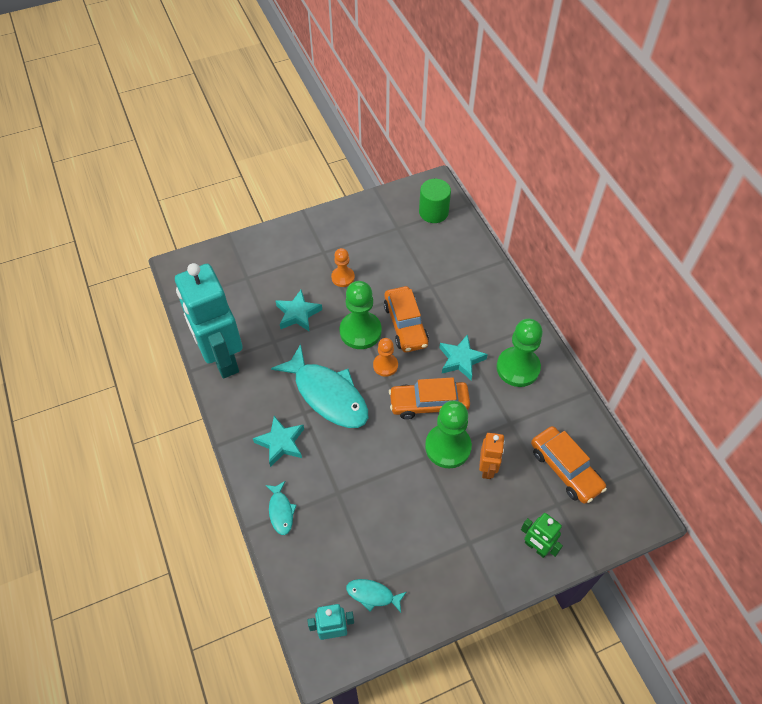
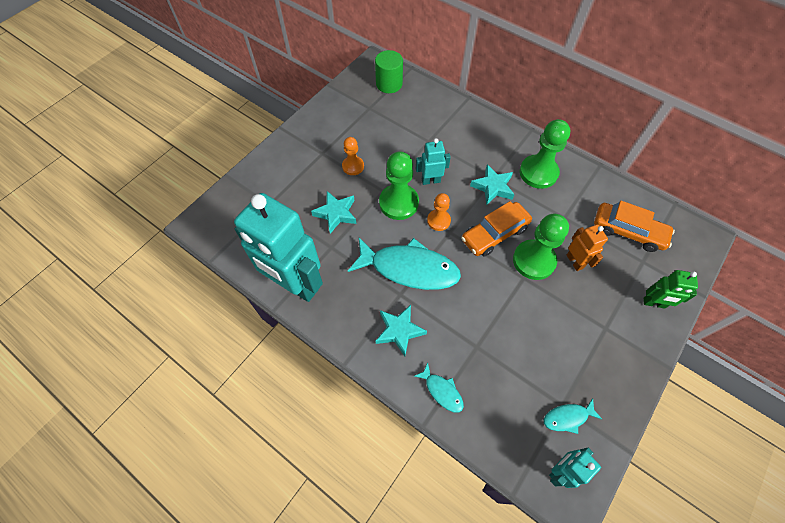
camera: 30 degrees left, 5 degrees up
orange car [384,286,429,352] -> turquoise robot [416,138,451,185]

